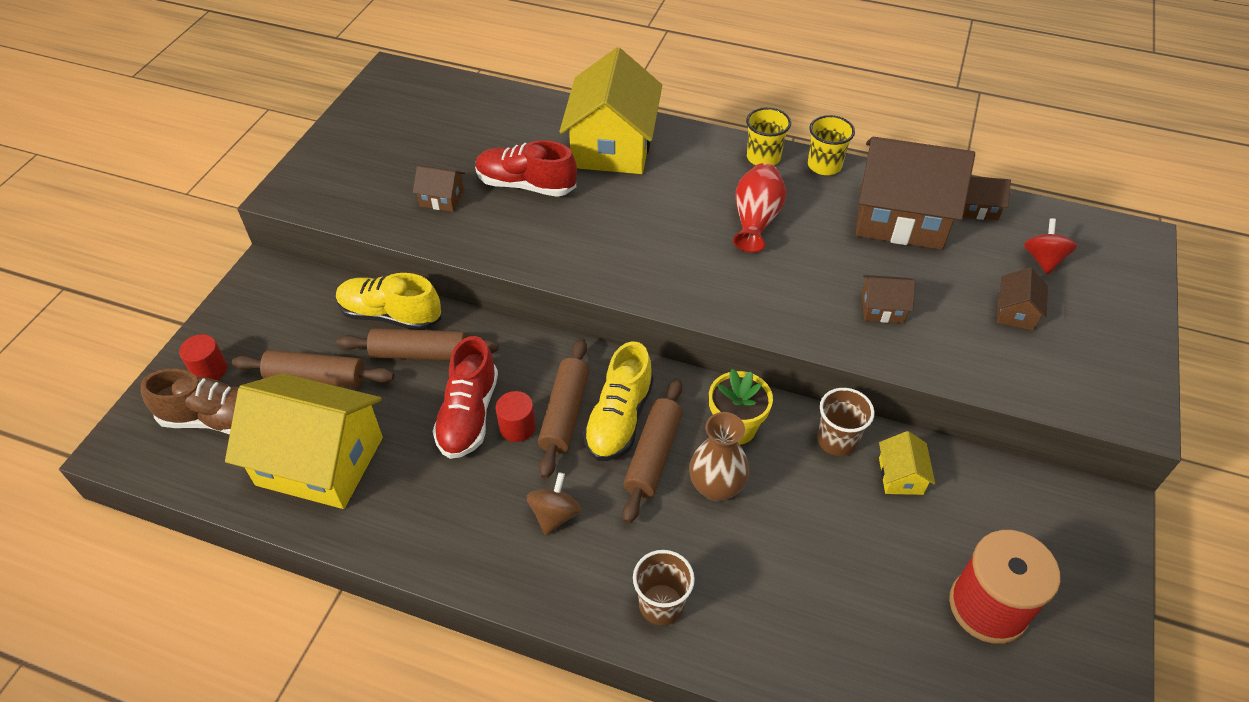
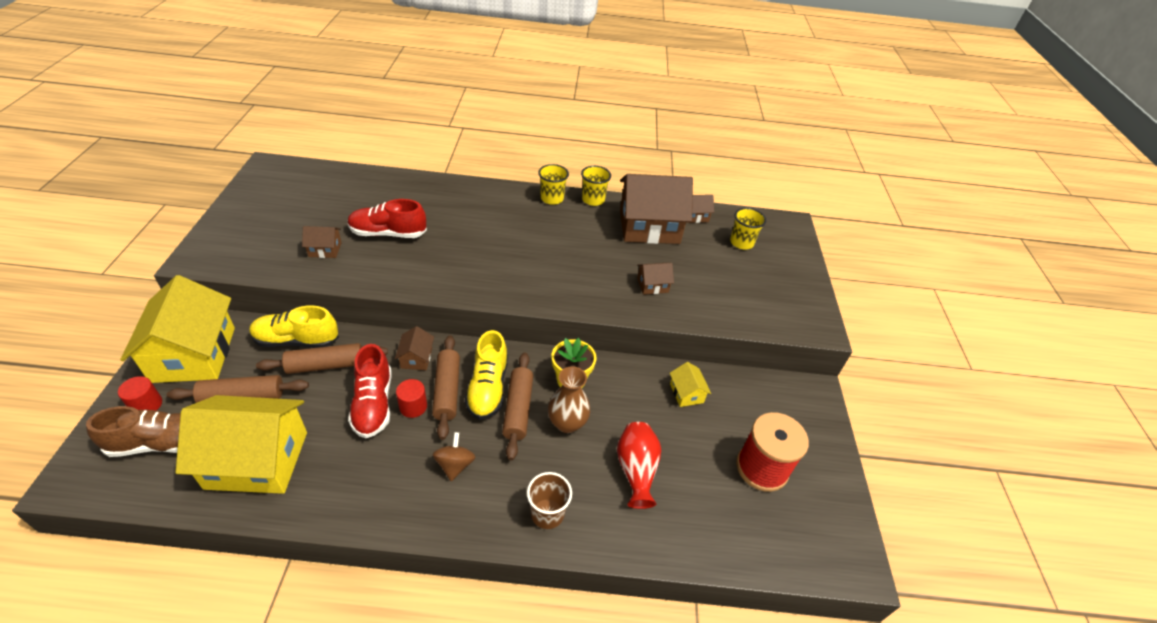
camera: 20 degrees left, 5 degrees down
yellow house [559,47,662,174] -> yellow house moved to [120,275,235,383]
red vase [733,163,786,253] -> red vase moved to [617,422,661,509]
brown cup [817,388,874,456] -> none
brown house [997,267,1048,331] -> brown house moved to [395,326,434,370]
red spinning top [1024,218,1077,274] -> yellow cup [730,208,766,249]

